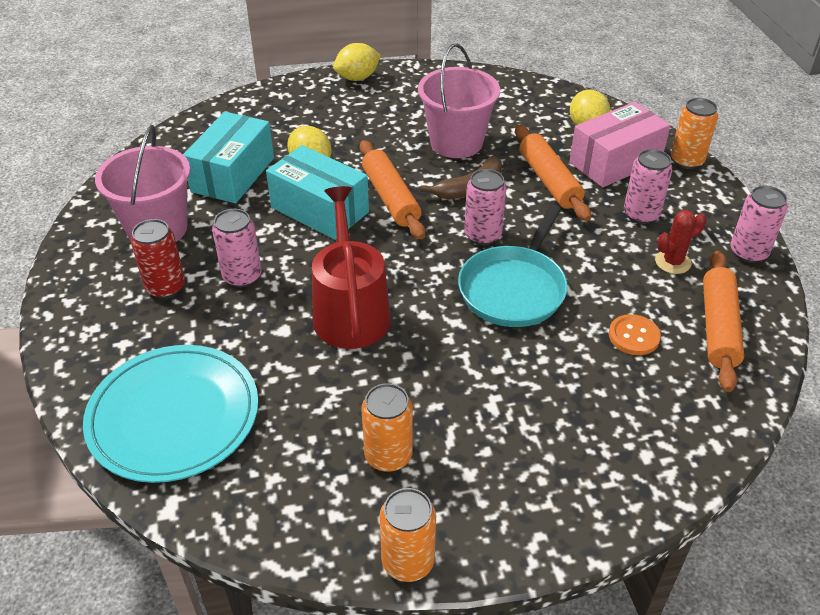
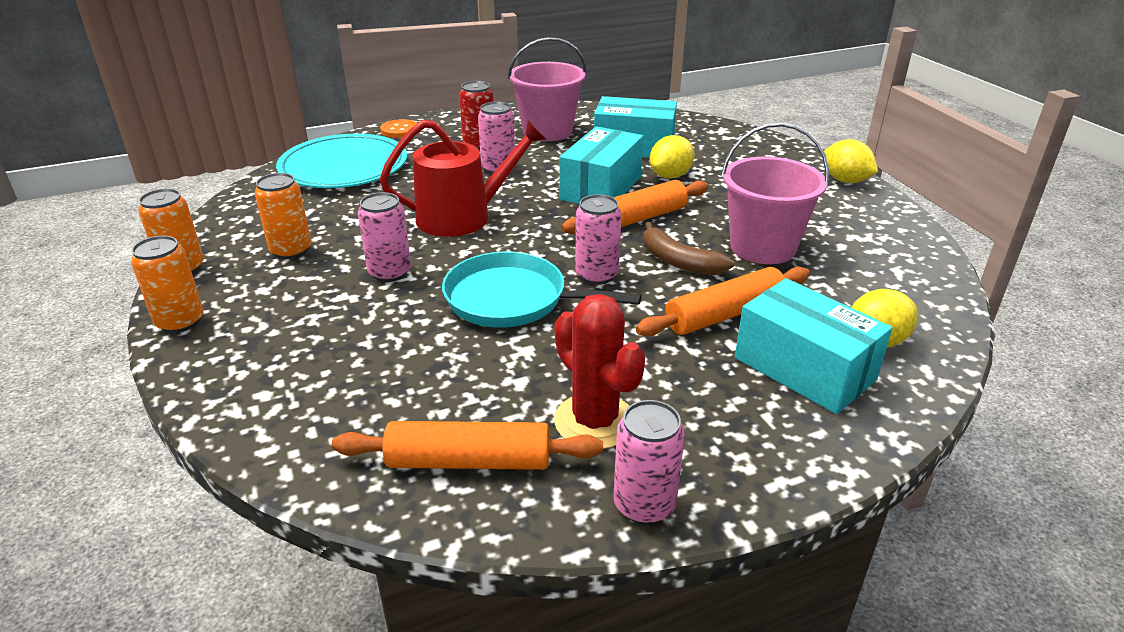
camera: 80 degrees right, 10 degrees down
pink box [569,102,671,187] -> turquoise box [735,278,892,414]
orange button [609,314,661,355] -> orange button moved to [380,119,417,138]
pink can [624,149,673,224] -> pink can moved to [358,192,411,282]
red cactus [655,210,707,274] -> red cactus [554,294,645,449], size x1.62
orange can [671,98,718,169] -> orange can moved to [131,236,204,333]

